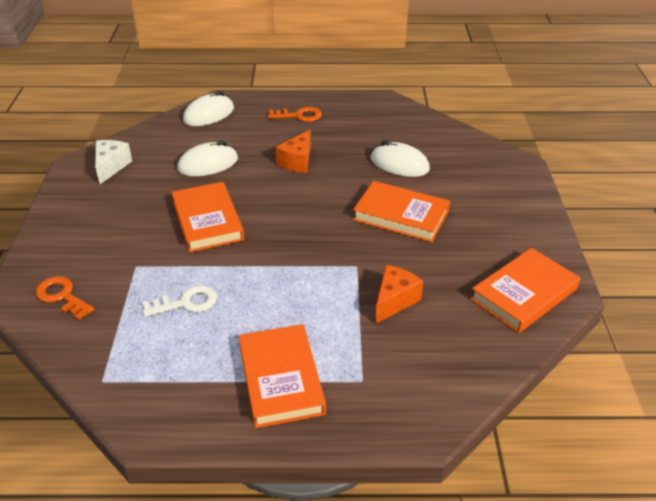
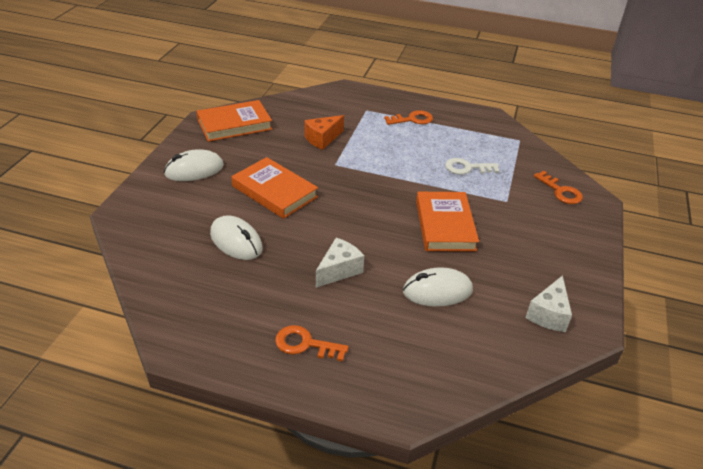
camera: 165 degrees left, 0 degrees up
white mouse [183,91,234,126] -> white mouse moved to [164,149,224,181]
orange book [239,324,326,428] -> orange key [384,110,433,125]
orange cheese [275,130,311,173] -> white cheese [316,238,364,288]

